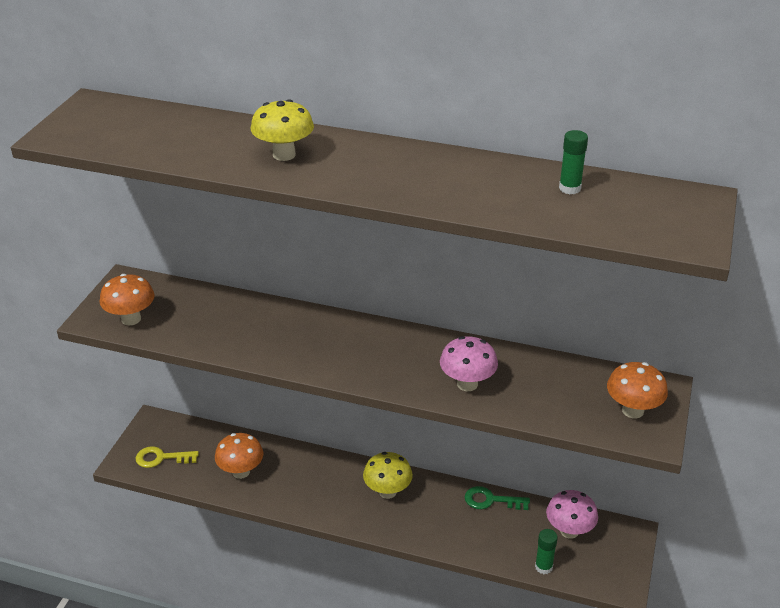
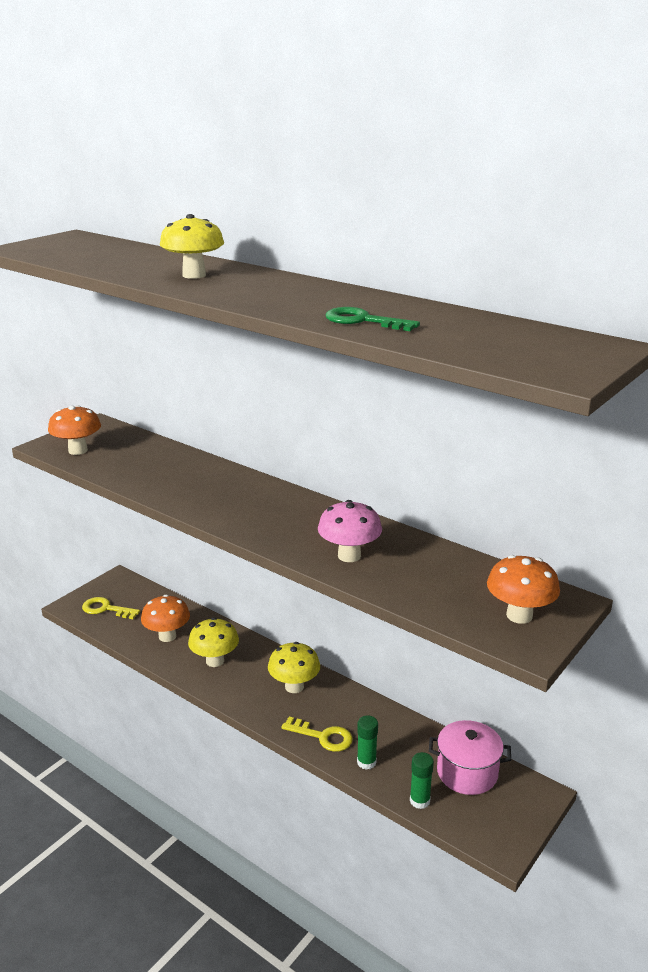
camera: 20 degrees right, 10 degrees down
green key [465,486,530,510] -> green key moved to [325,307,420,331]
pink mushroom [546,490,598,539] -> pink pot [429,720,511,795]
green glue stick [559,130,588,194] -> green glue stick moved to [357,715,378,770]
none -> yellow mushroom [188,618,239,667]
none -> yellow key [282,717,353,752]

